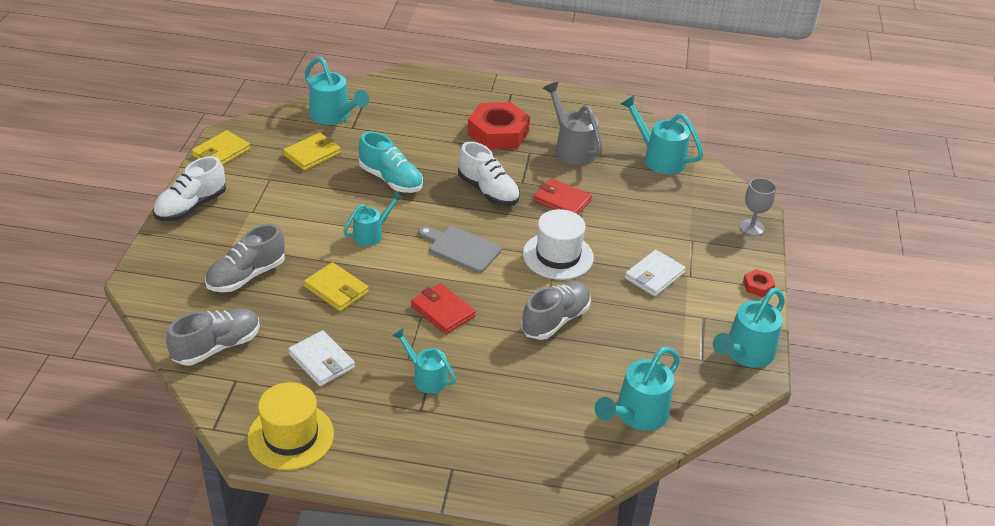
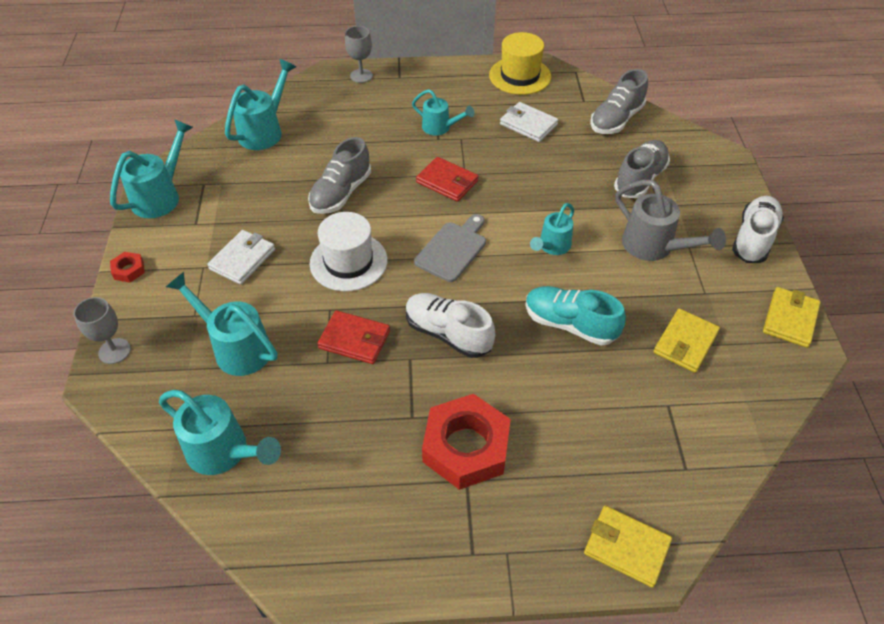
camera: 170 degrees right, 10 degrees up
turquoise watering can [304,57,369,125] -> turquoise watering can moved to [166,272,278,376]
yellow wallet [304,262,369,311] -> yellow wallet moved to [584,506,672,588]
grey cutting board [418,226,502,273] -> grey cutting board turned 75 degrees counterclockwise [414,214,486,282]
grey watering can [543,82,603,165] -> grey watering can moved to [616,180,726,261]
none -> grey goblet [345,26,373,83]

